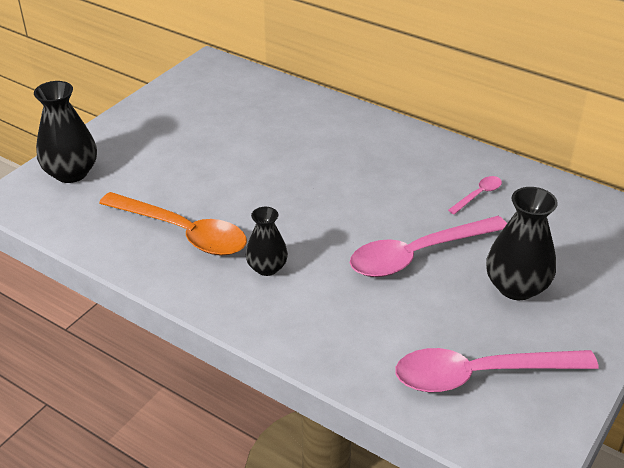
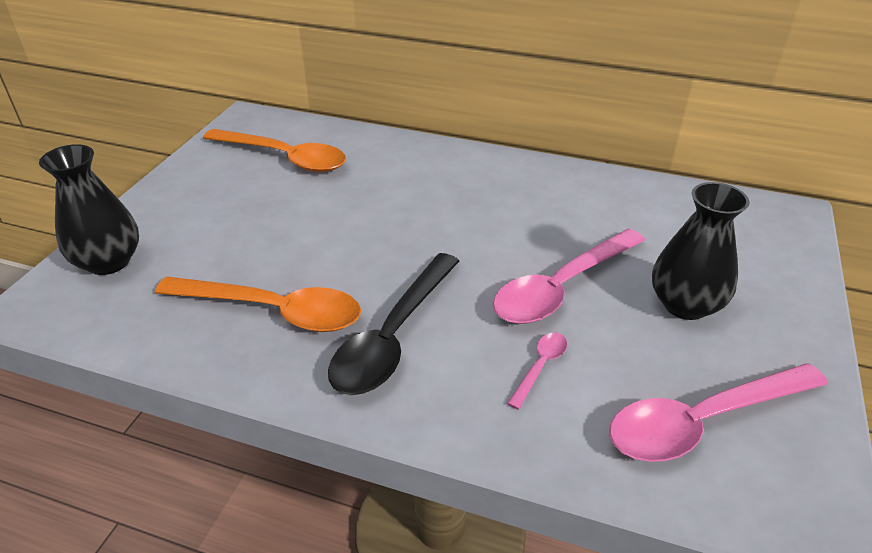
camera: 15 degrees left, 0 degrees up
black vase [246,207,288,276] -> black spoon [328,253,459,395]
pink spoon [448,176,502,214] -> pink spoon moved to [507,333,567,409]
none -> orange spoon [203,129,346,172]

